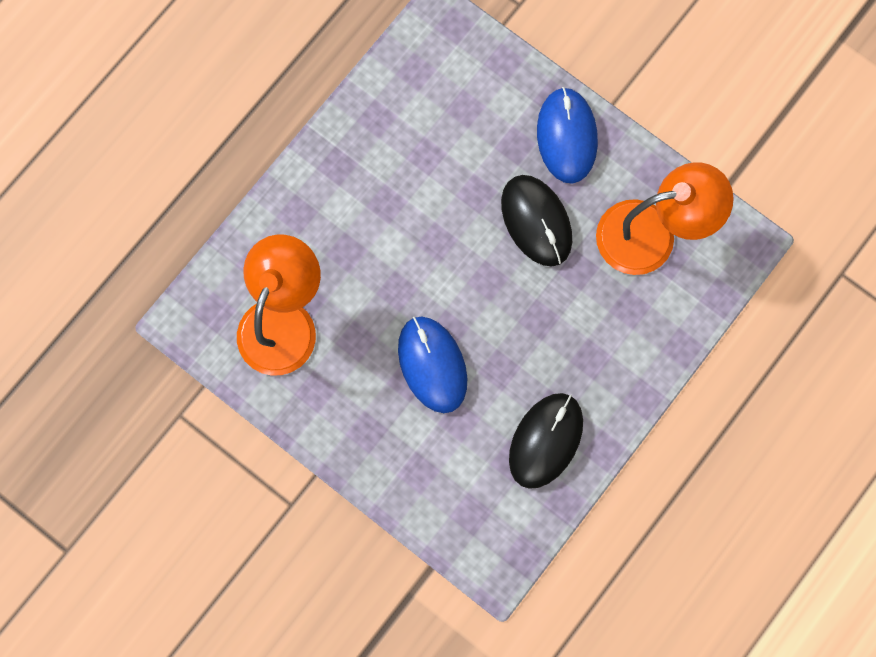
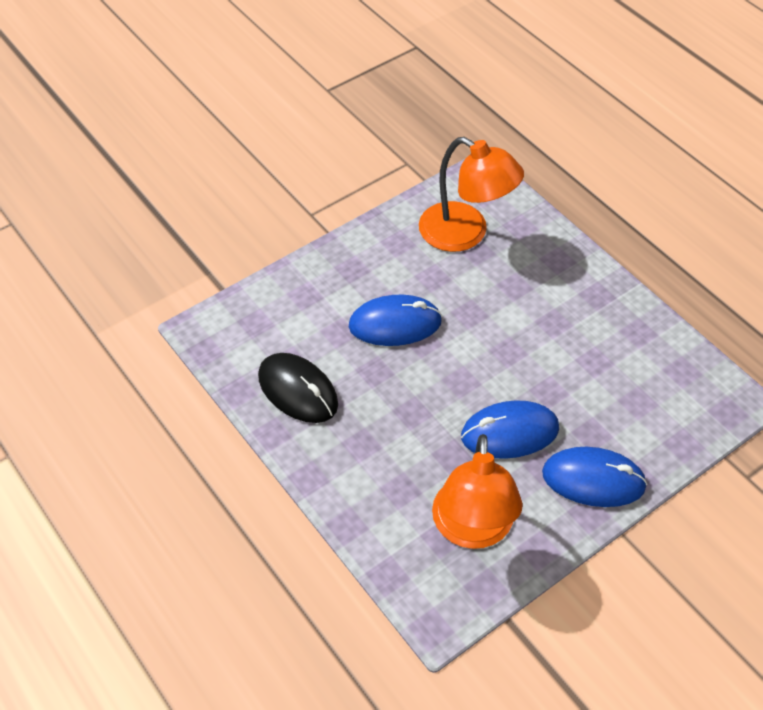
camera: 105 degrees right, 25 degrees down
black mouse [501,175,572,267] -> blue mouse [461,400,559,459]

